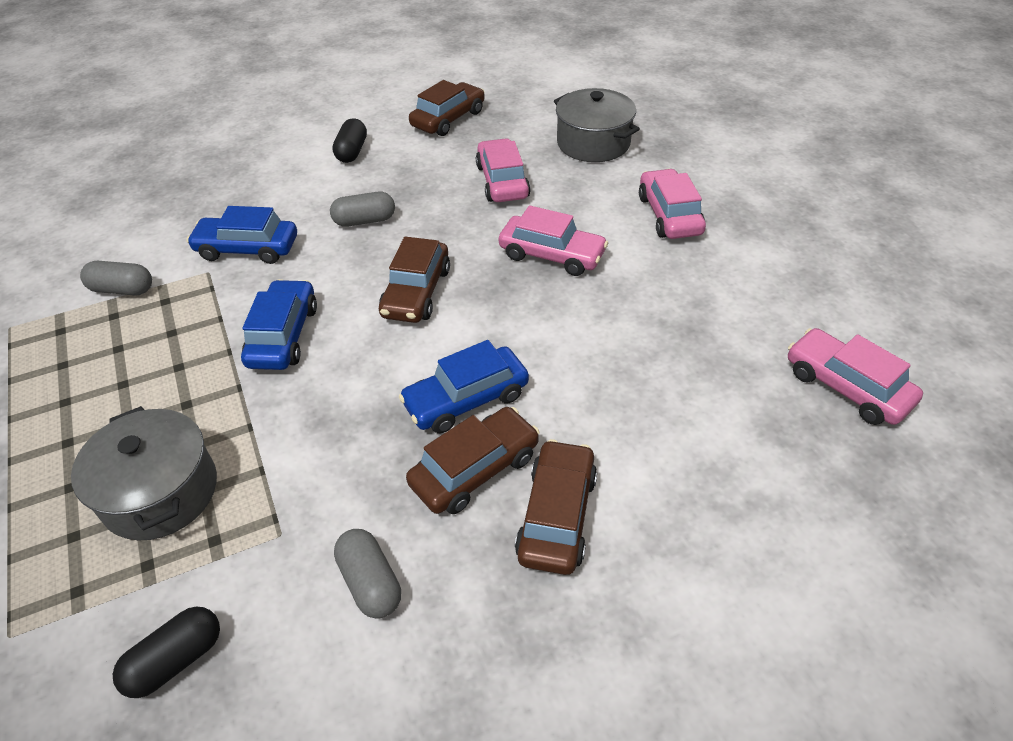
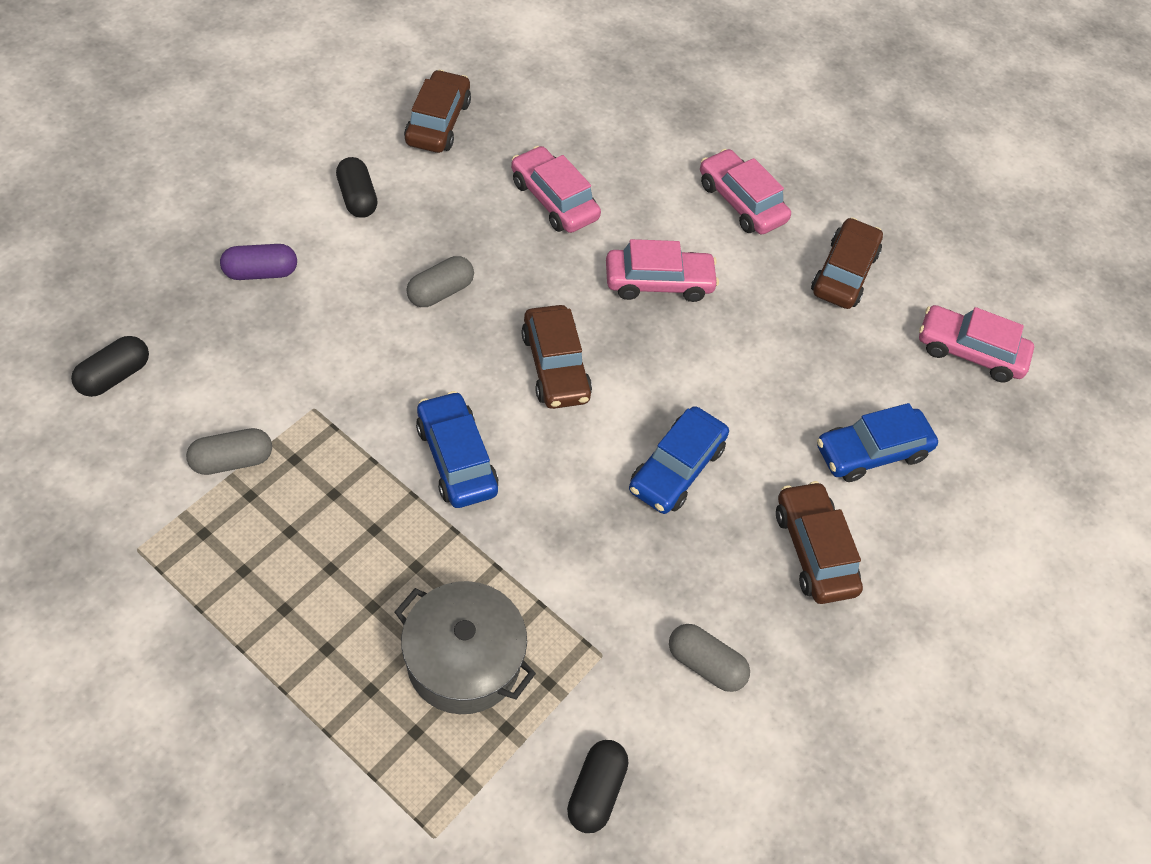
camera: 35 degrees left, 10 degrees up
blue car [187,206,297,264] -> blue car moved to [817,403,938,482]
brown car [406,407,540,514] -> brown car moved to [811,217,883,309]
grey pot [554,88,640,162] -> none
none -> black capsule [71,336,149,397]
none -> purple capsule [220,244,297,280]

